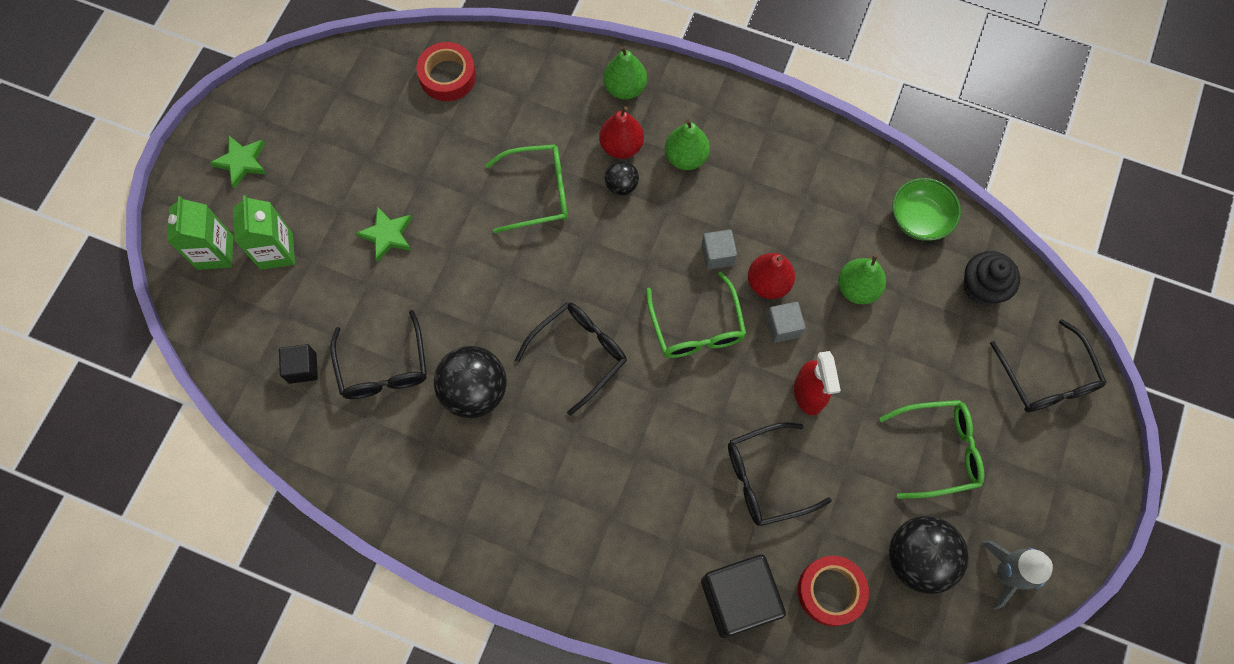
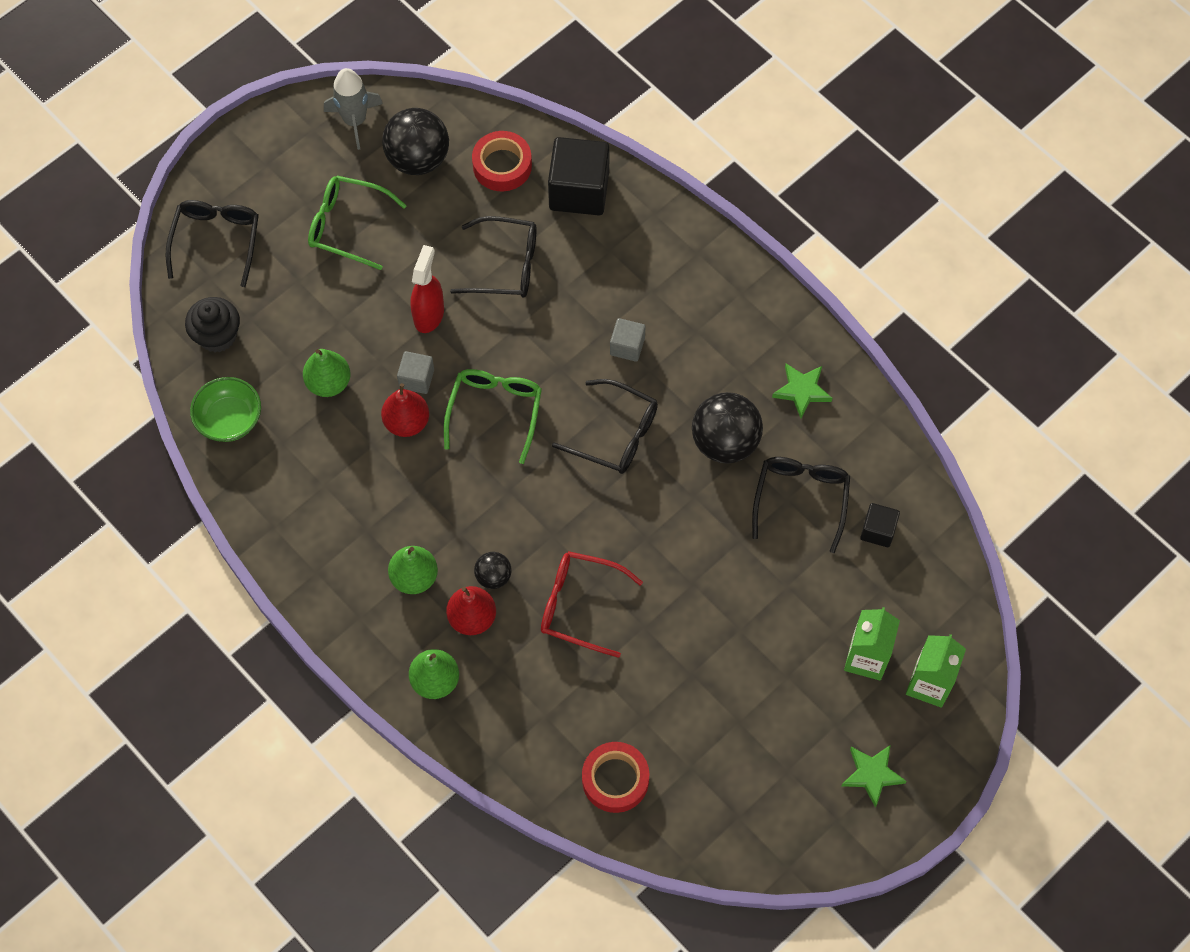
camera: 155 degrees left, 5 degrees down
green star [356,206,412,262] -> green star moved to [772,364,832,418]
green glasses [485,144,568,233] -> red glasses [541,551,643,658]
black glasses [515,302,627,416] -> black glasses turned 135 degrees counterclockwise [552,379,658,474]
grey cube [701,229,737,270] -> grey cube moved to [610,318,645,362]

